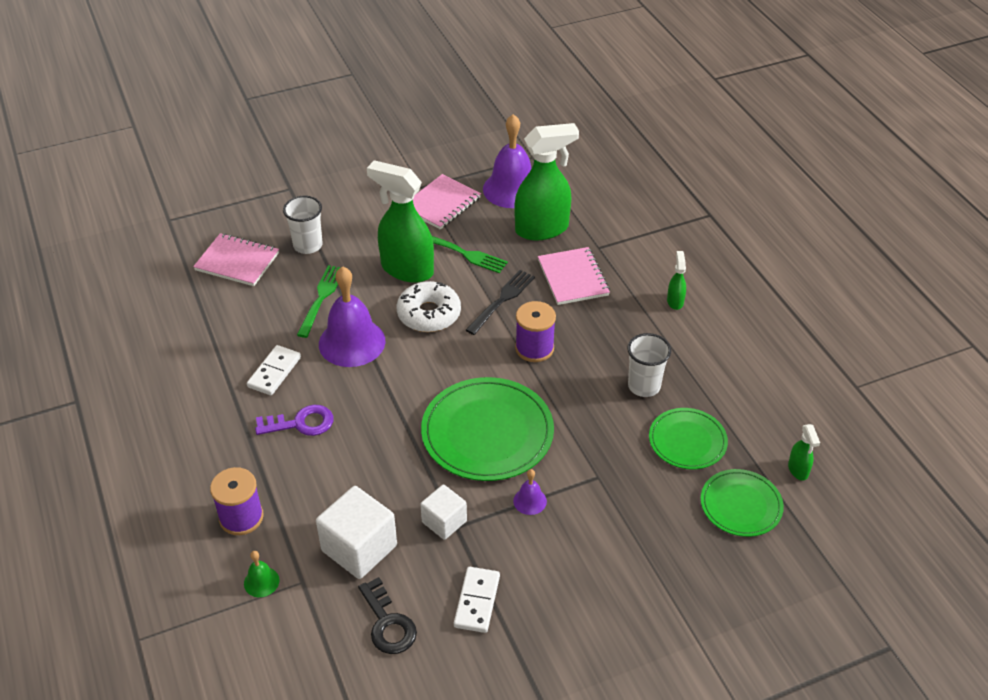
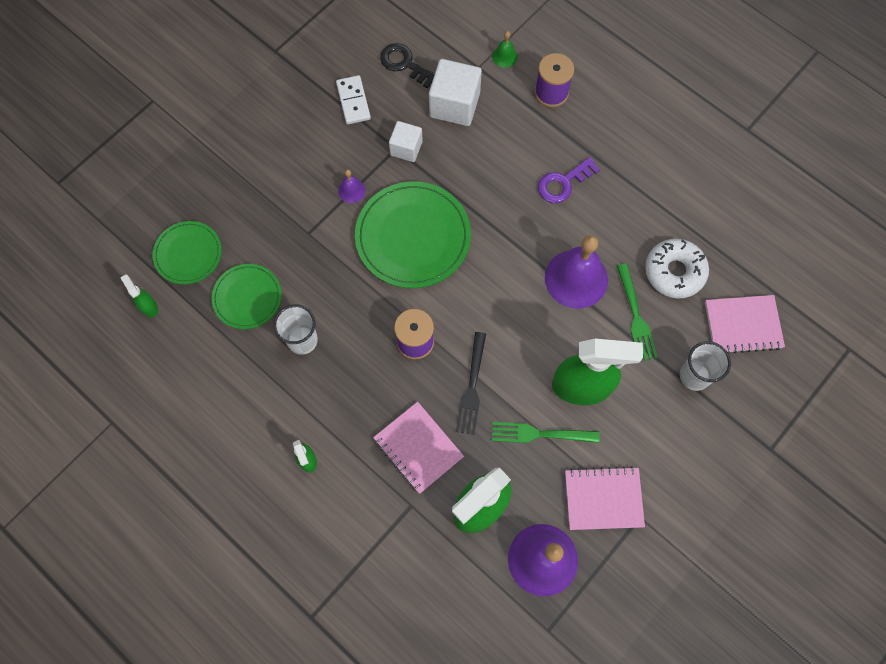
camera: 155 degrees right, 25 degrees up
white domino [247,345,301,395] -> none
white donut [397,281,461,332] -> white donut moved to [645,239,709,298]
pink notebook [413,174,481,230] -> pink notebook turned 75 degrees clockwise [565,466,645,530]

